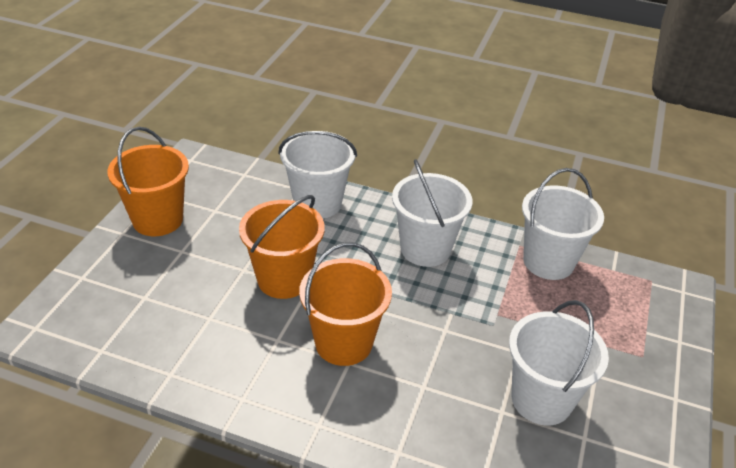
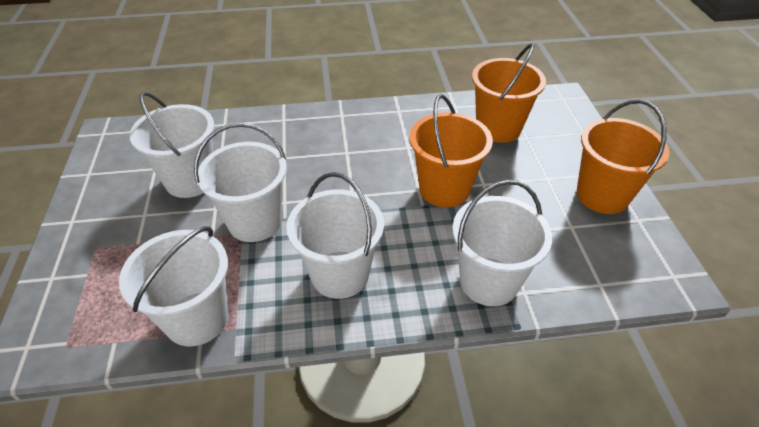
camera: 155 degrees right, 5 degrees up
orange bucket [299,242,392,366] -> orange bucket moved to [472,43,546,143]
none -> white bucket [194,123,287,242]

